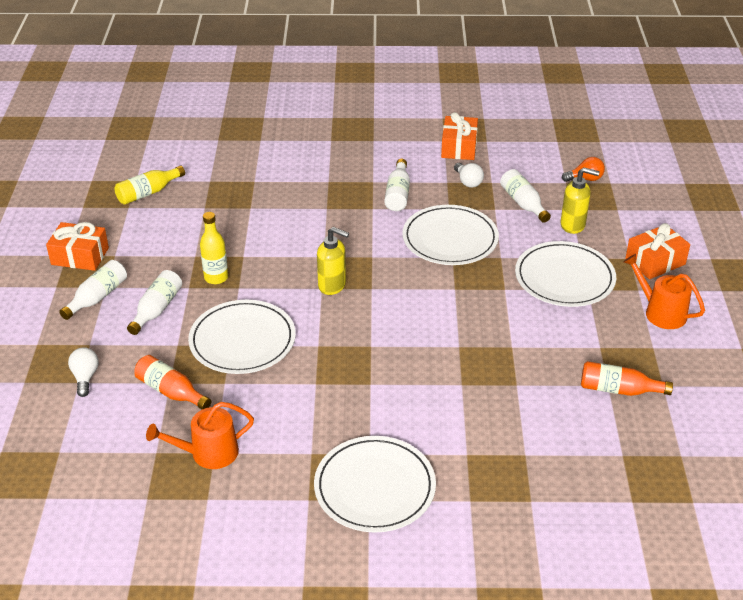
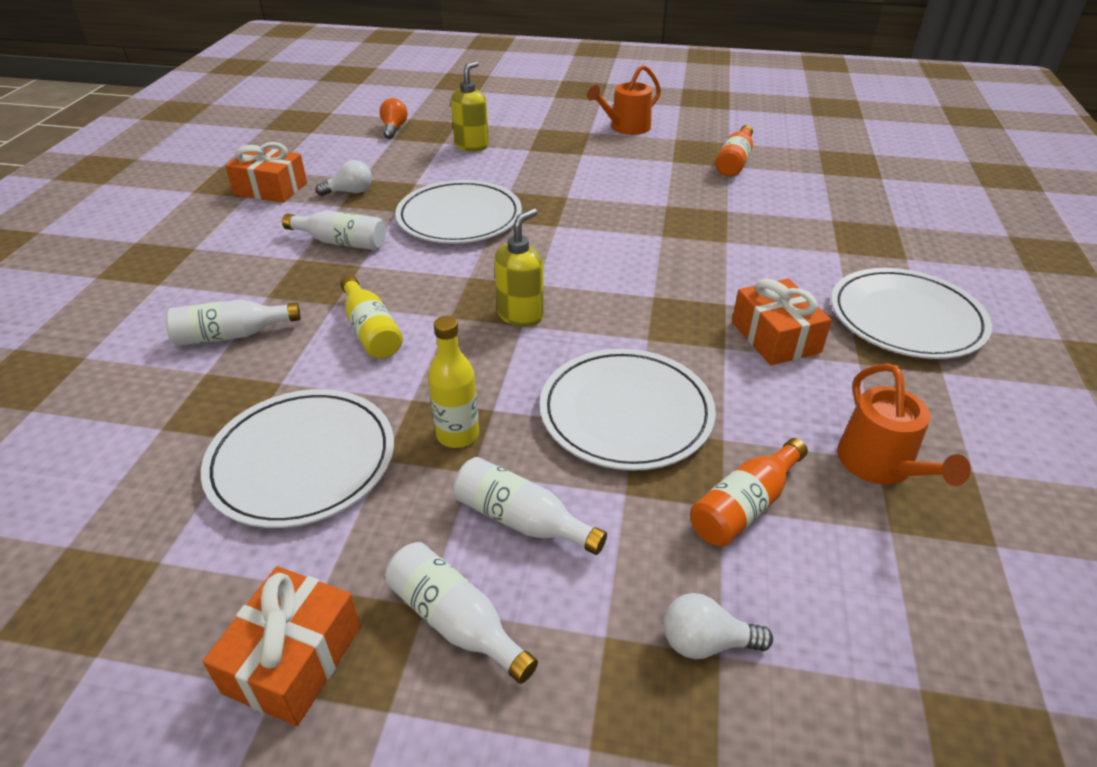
camera: 80 degrees left, 0 degrees up
yellow bottle [114,166,185,205] -> yellow bottle moved to [340,275,403,359]
white bottle [500,169,551,223] -> white bottle moved to [165,300,301,346]
white plate [515,241,616,307] -> white plate moved to [201,389,394,528]
orange gift [625,223,690,279] -> orange gift moved to [732,278,832,365]

